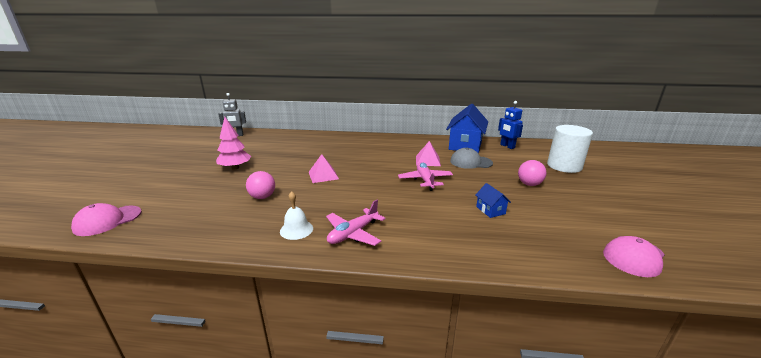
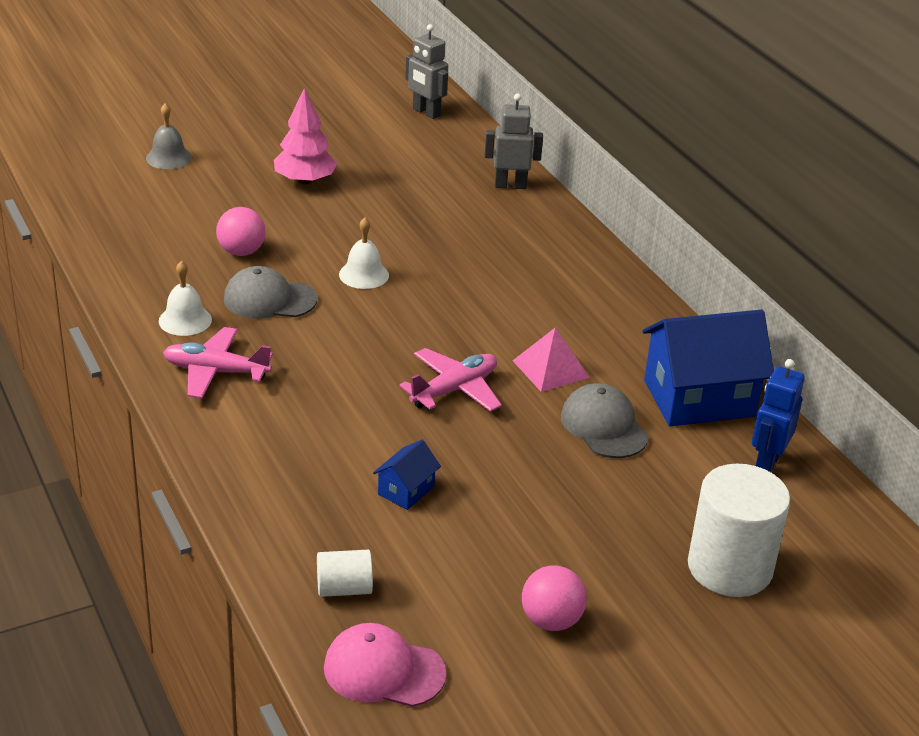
camera: 55 degrees right, 10 degrees up
pink cap [71,203,142,236] -> none
pink pyramid [309,154,339,183] -> white bell [339,217,389,289]
pink ball [518,160,547,186] -> pink ball moved to [522,565,587,631]
none -> grey bell [146,103,192,169]
none -> grey cap [224,266,317,319]
none -> white cylinder [317,550,373,597]
none -> grey robot [484,93,543,189]

